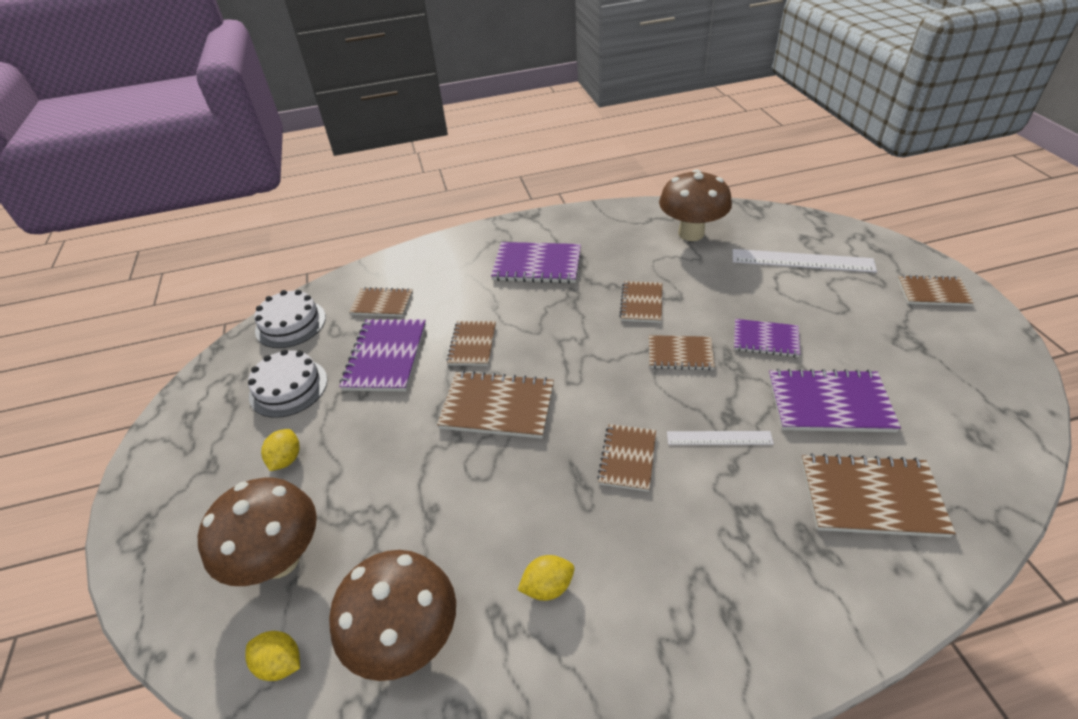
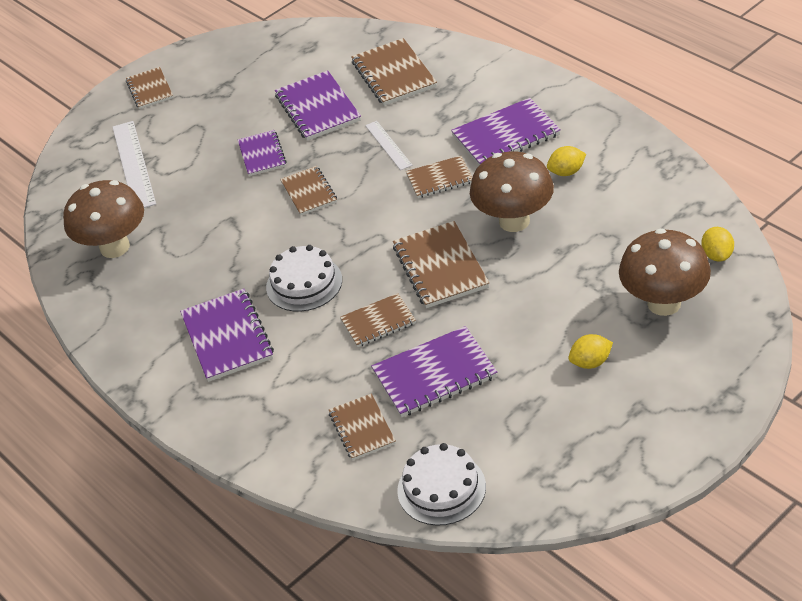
camera: 115 degrees left, 0 degrees up
white cake [248,349,327,418] -> white cake moved to [266,245,342,312]
brown mushroom [329,550,456,681] -> brown mushroom moved to [470,151,554,232]
yellow lemon [518,555,574,601] -> yellow lemon turned 60 degrees counterclockwise [547,146,586,176]
brown notebook [620,281,662,323] -> none
none -> purple notebook [451,98,561,165]

